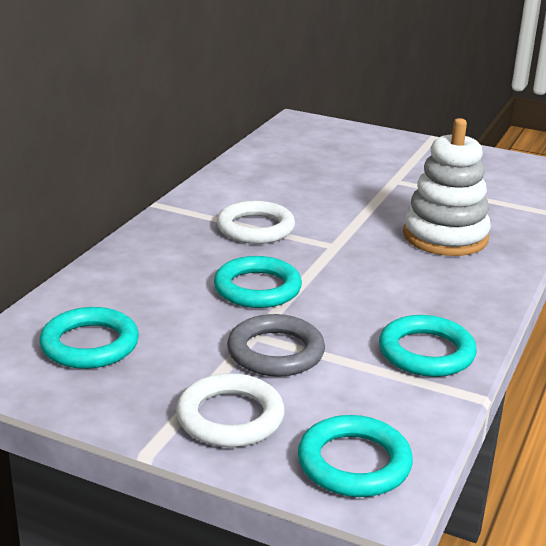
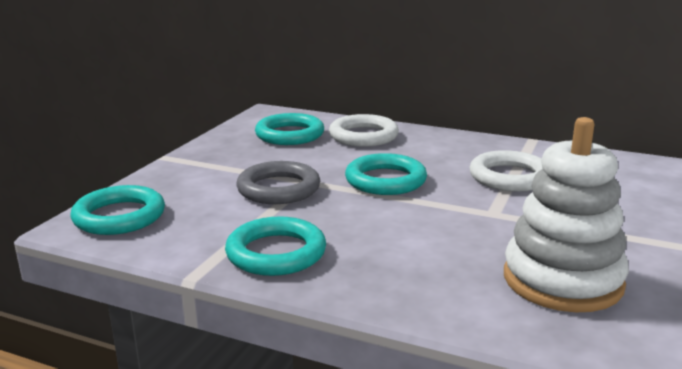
camera: 90 degrees right, 5 degrees down
white ring [176,373,285,447] -> white ring moved to [329,114,399,147]

